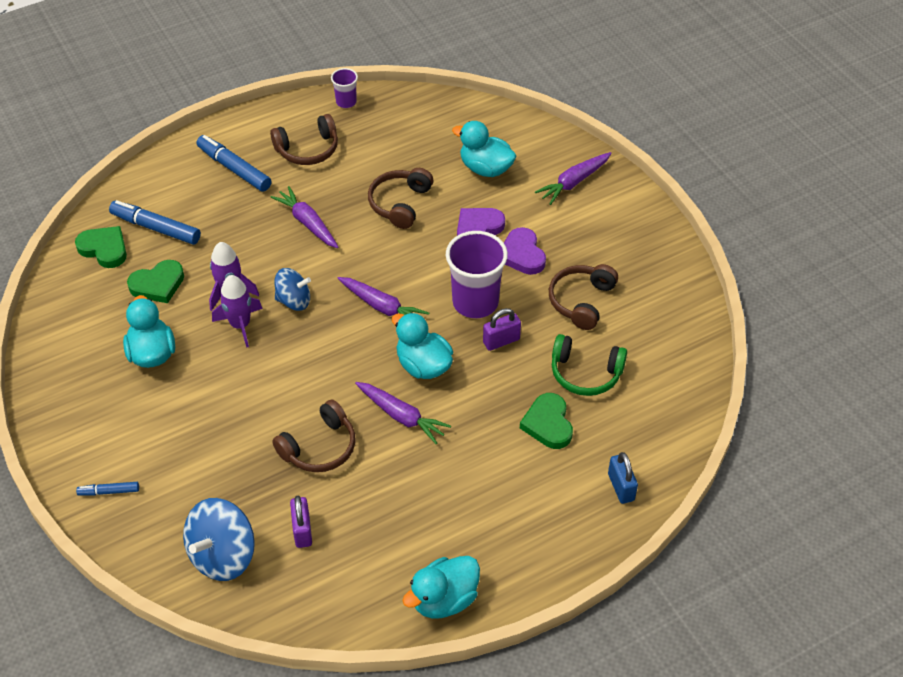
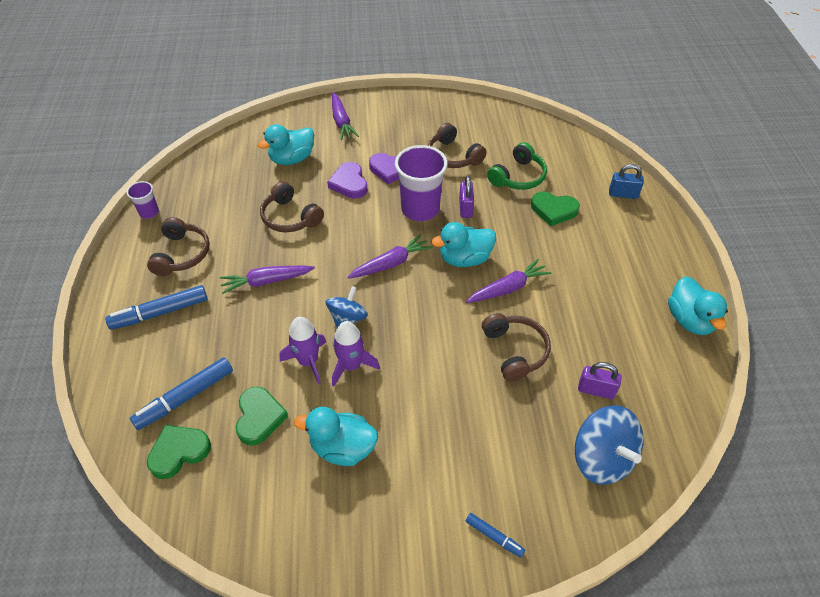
camera: 65 degrees left, 0 degrees up
blue marker [76,482,139,496] -> blue marker turned 75 degrees counterclockwise [466,513,525,558]

